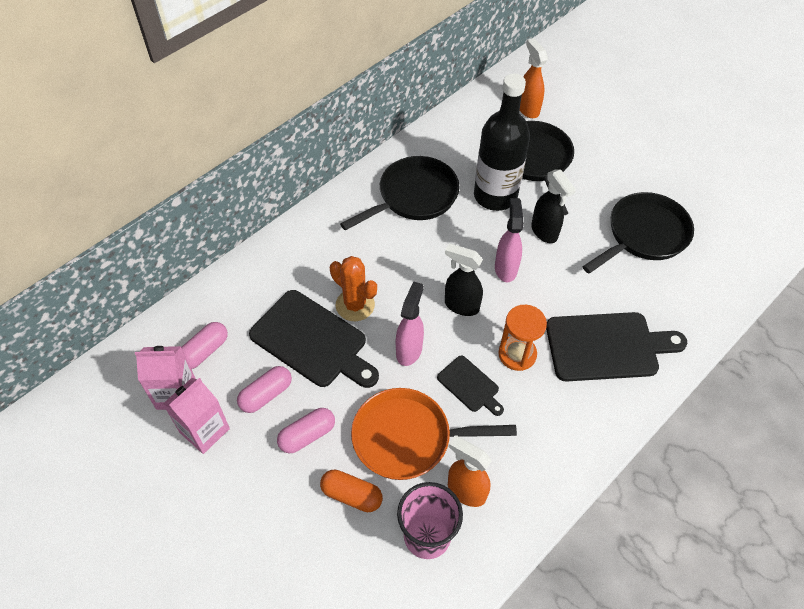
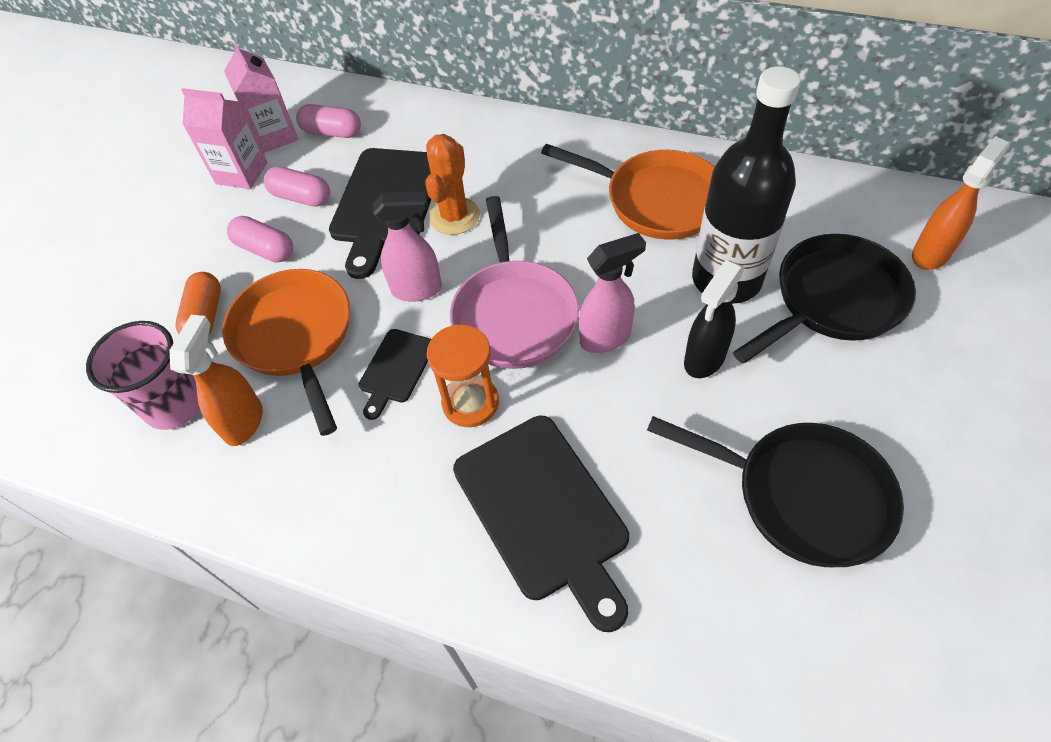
camera: 70 degrees right, 0 degrees up
black pan [340,156,460,231] -> orange pan [541,144,714,240]
black spray bottle [445,243,483,316] -> pink pan [450,196,579,369]

